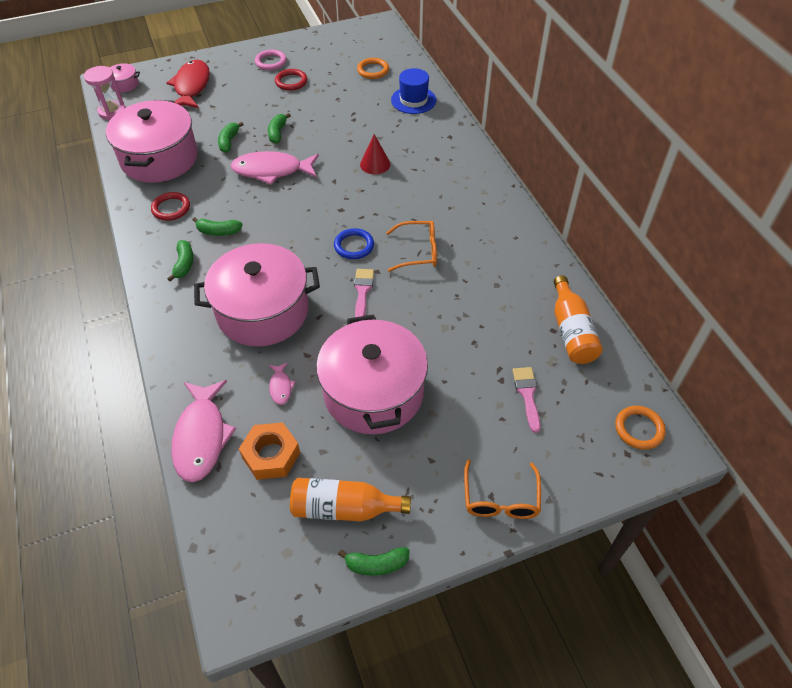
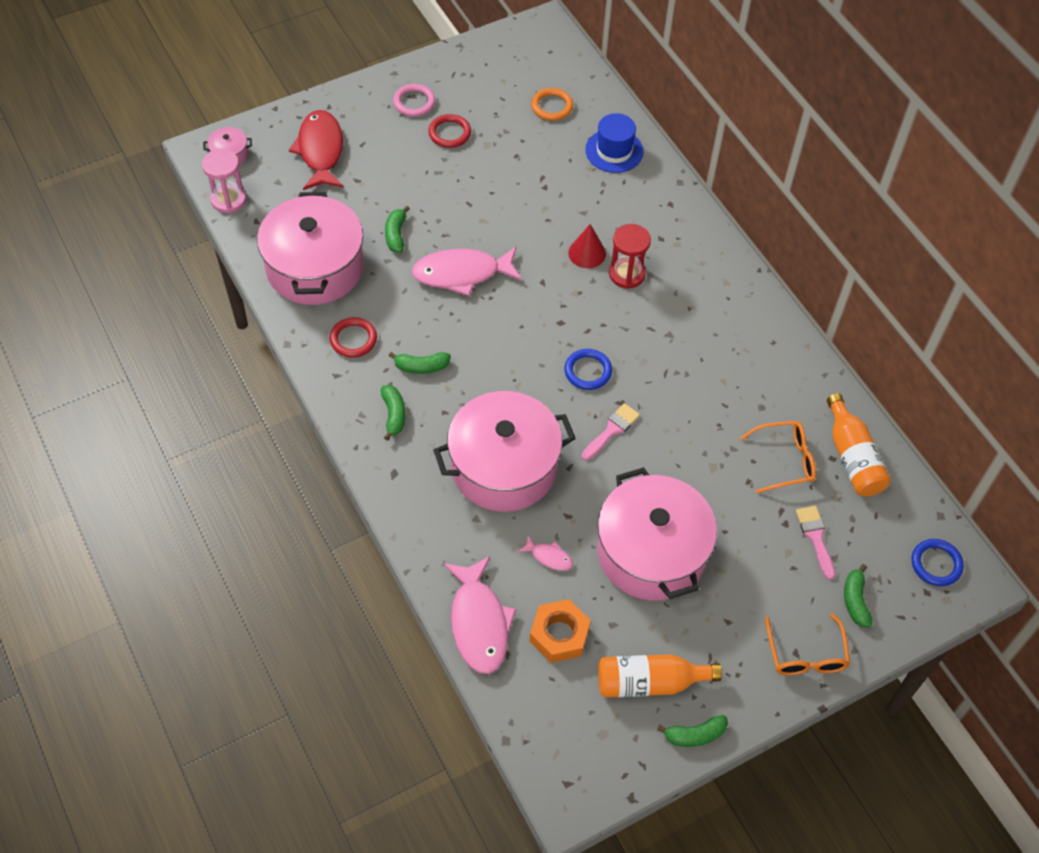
camera: 10 degrees left, 5 degrees up
green banana [268,113,291,144] -> green banana moved to [844,564,872,627]
pink fish [269,362,296,405] -> pink fish turned 45 degrees counterclockwise [518,536,573,571]
pink brush [354,269,374,317] -> pink brush turned 45 degrees clockwise [582,403,640,461]
orange glasses [386,221,437,272] -> orange glasses moved to [740,421,816,493]
orange ring [615,406,666,450] -> blue ring [912,539,964,586]
none -> red hourglass [609,224,651,289]

